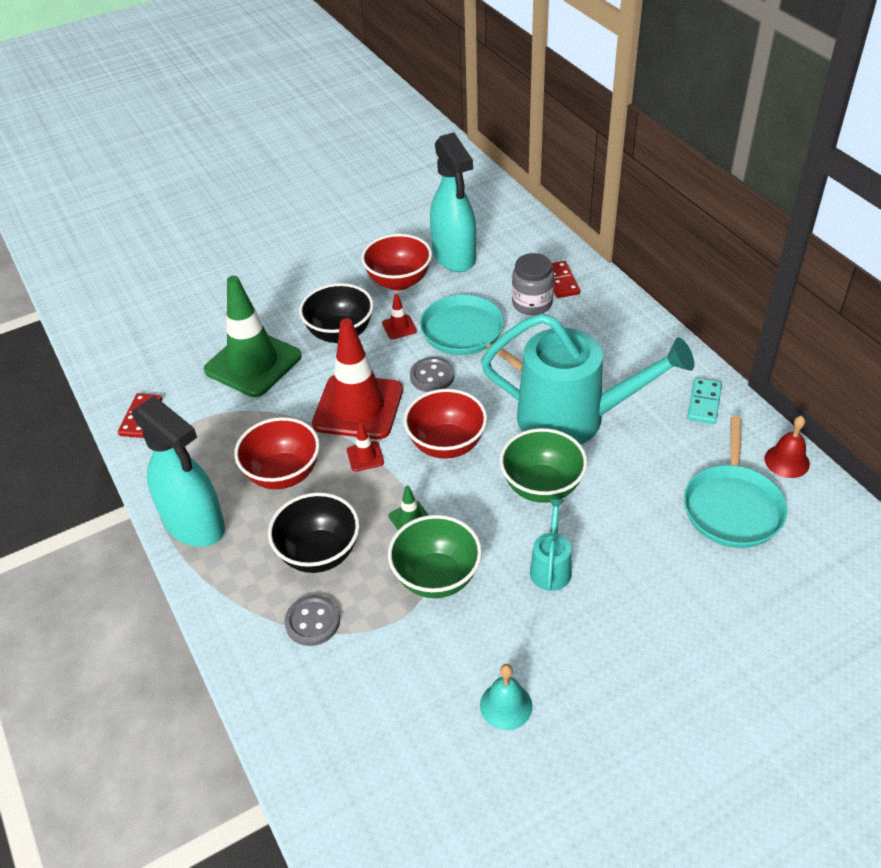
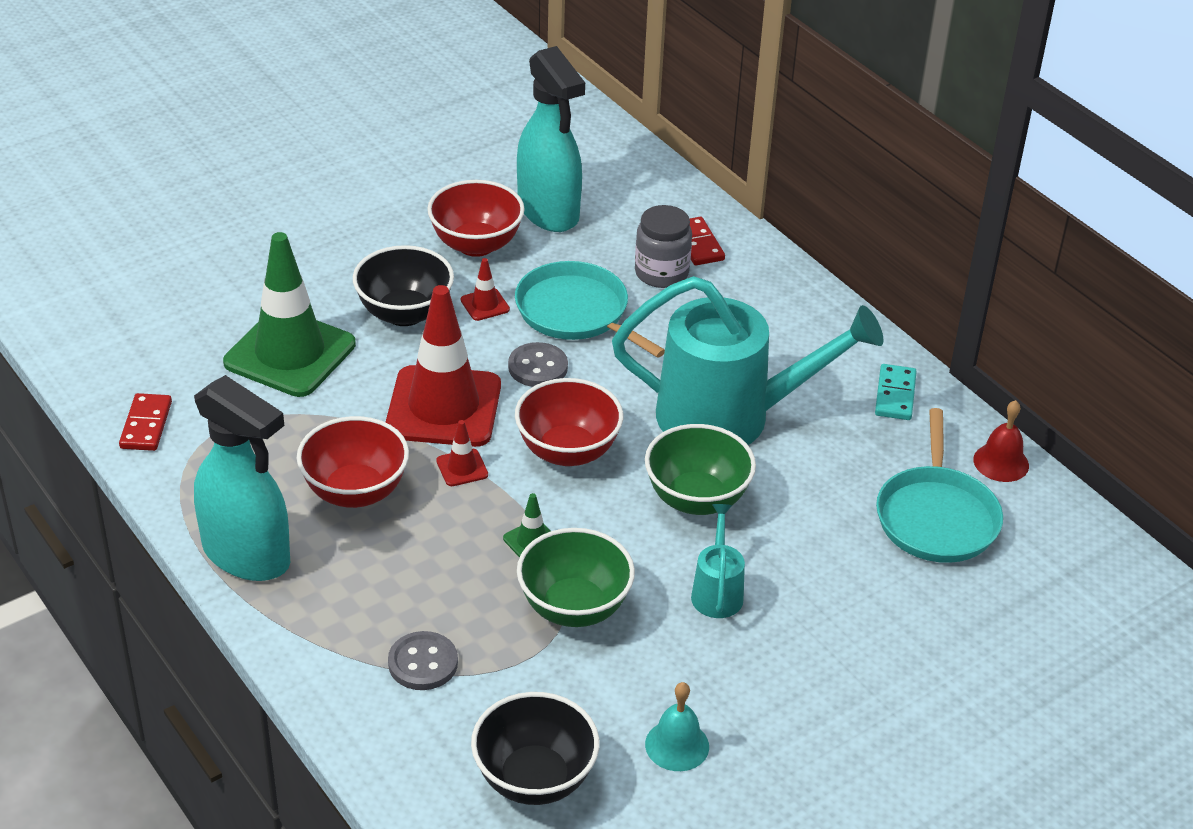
camera: 10 degrees left, 5 degrees down
black bowl [268,492,360,573] -> black bowl moved to [471,692,600,805]

